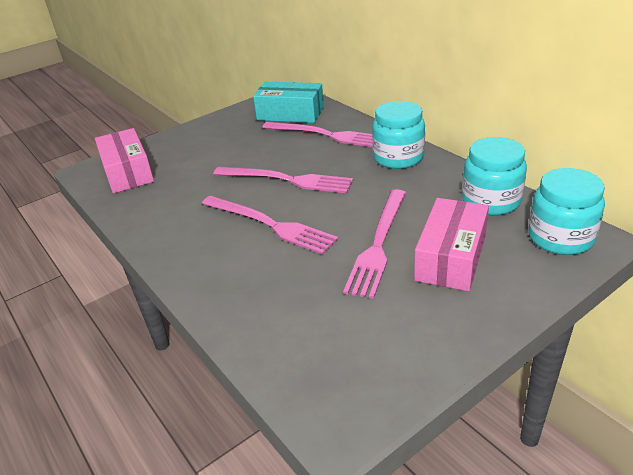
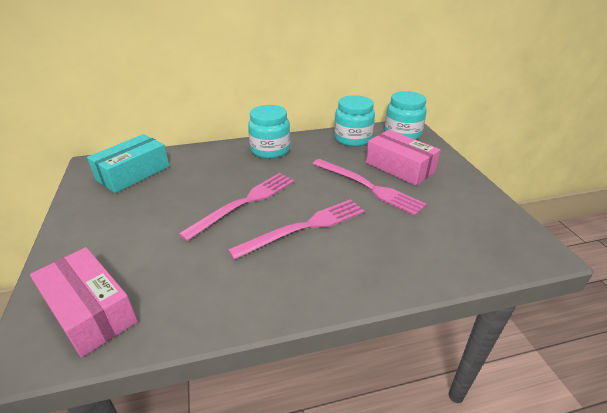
camera: 70 degrees left, 0 degrees up
pink box [95,128,154,193] -> pink box turned 45 degrees clockwise [30,247,138,357]
pink fork [262,122,373,147] -> none

